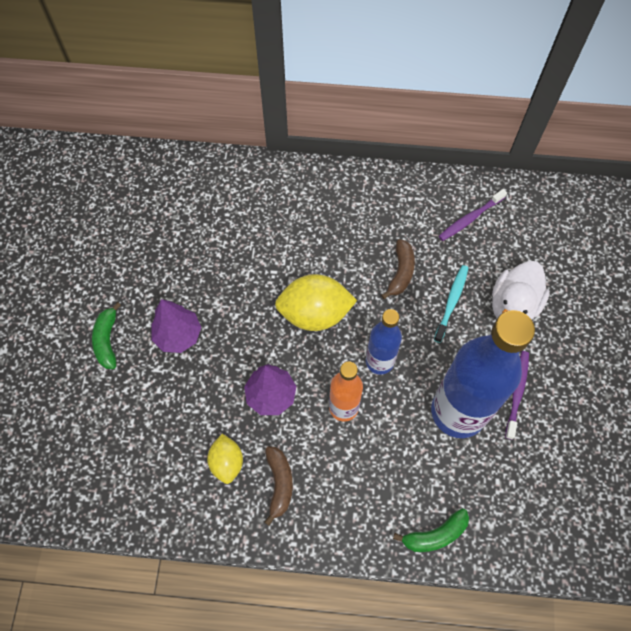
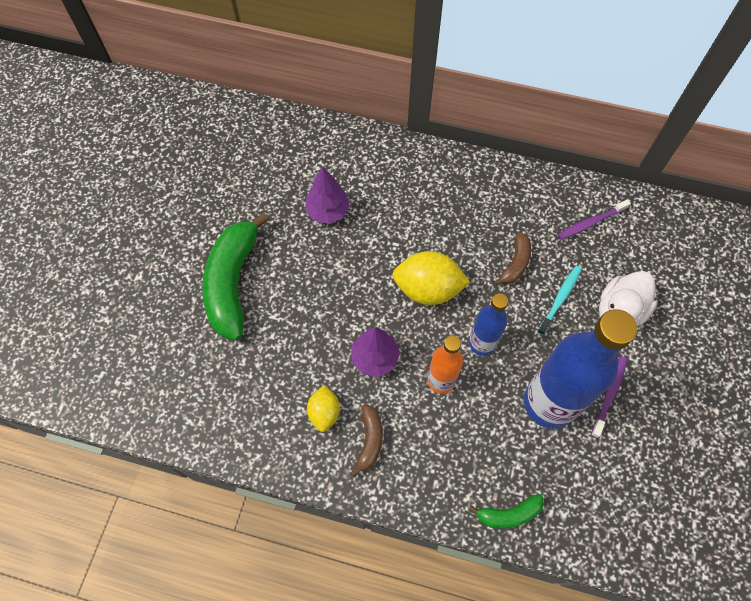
camera: 10 degrees right, 0 degrees up
green banana [92,302,121,369] -> green banana [202,212,269,341], size x2.09
purple tree [151,299,201,353] -> purple tree moved to [305,167,350,224]

